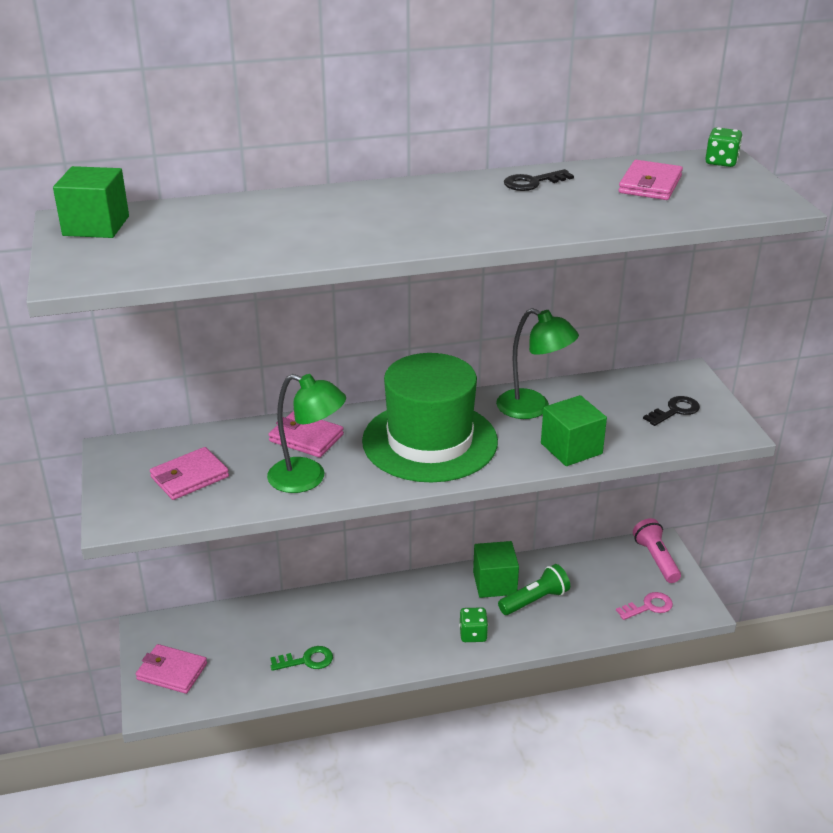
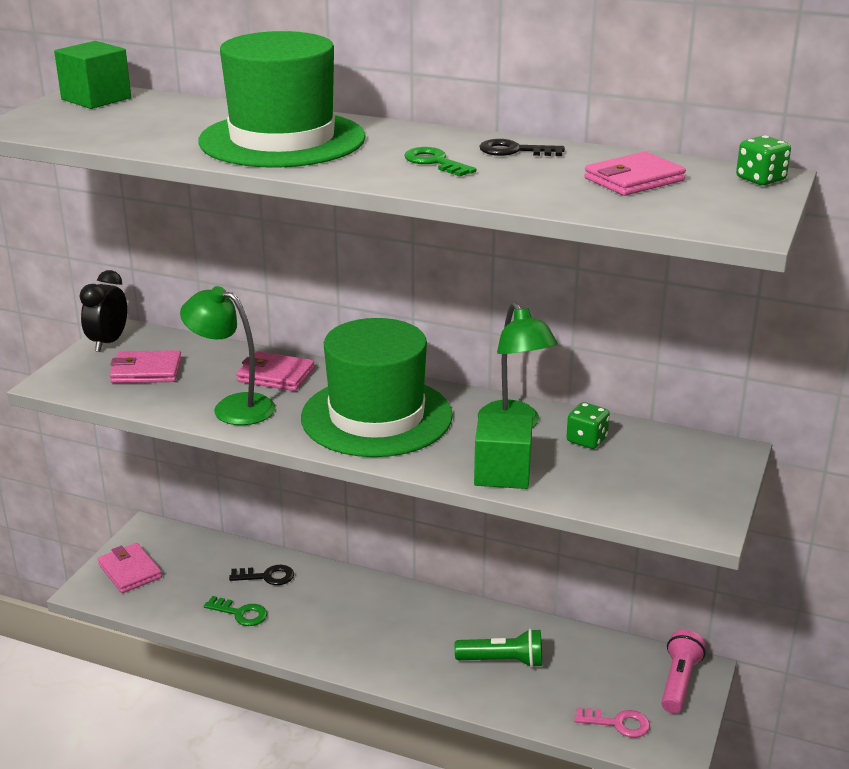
camera: 35 degrees right, 5 degrees down
green lamp [267,374,346,493] -> green lamp turned 150 degrees clockwise [180,286,275,425]
pink wallet [268,411,344,457] -> pink wallet turned 45 degrees counterclockwise [236,351,315,391]
green dice [459,607,488,642] -> green dice moved to [566,402,610,449]
green cube [473,541,519,598] -> none
black key [643,396,700,426] -> black key moved to [229,565,294,585]
none -> black clock [80,270,127,352]
none -> green hat [198,31,366,168]
none -> green key [404,147,476,177]

